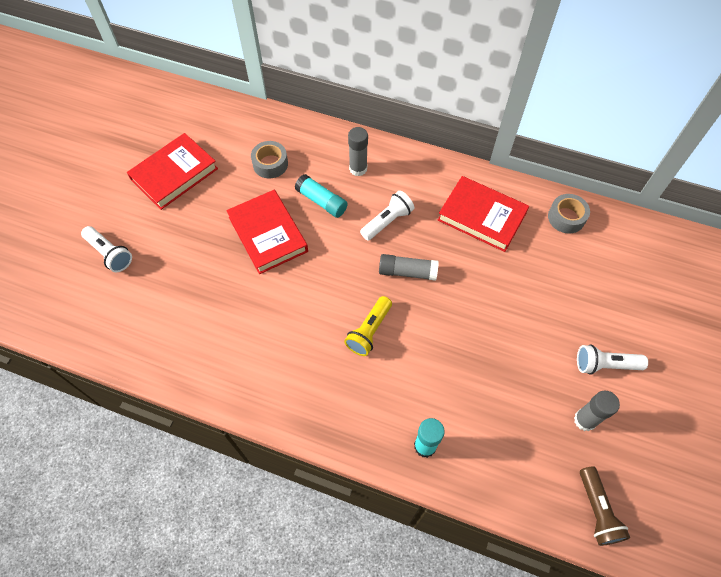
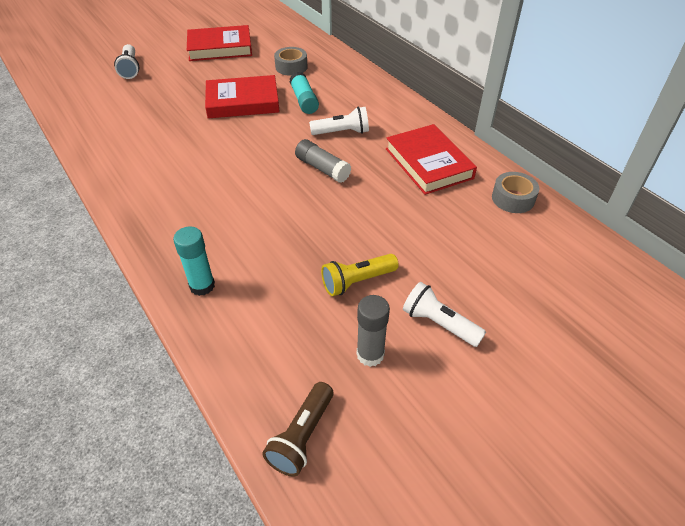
camera: 35 degrees right, 15 degrees down
red book [226,190,308,274] -> red book turned 75 degrees clockwise [205,75,280,118]
yellow flashlight [344,296,392,356] -> yellow flashlight moved to [321,254,399,296]
grey glue stick [348,127,368,176] -> none

